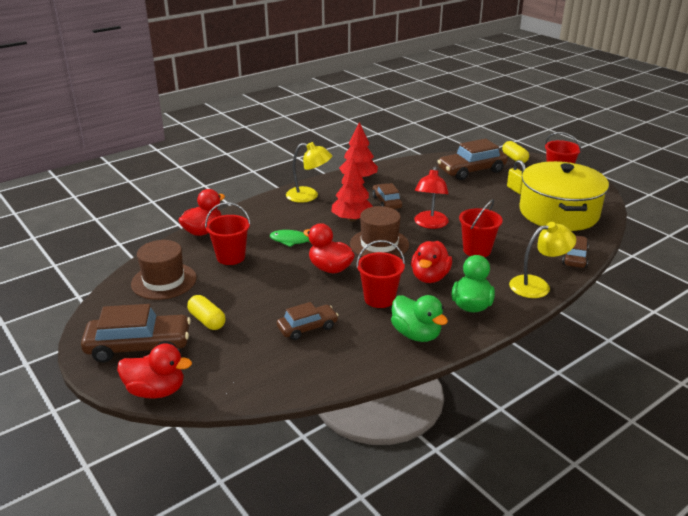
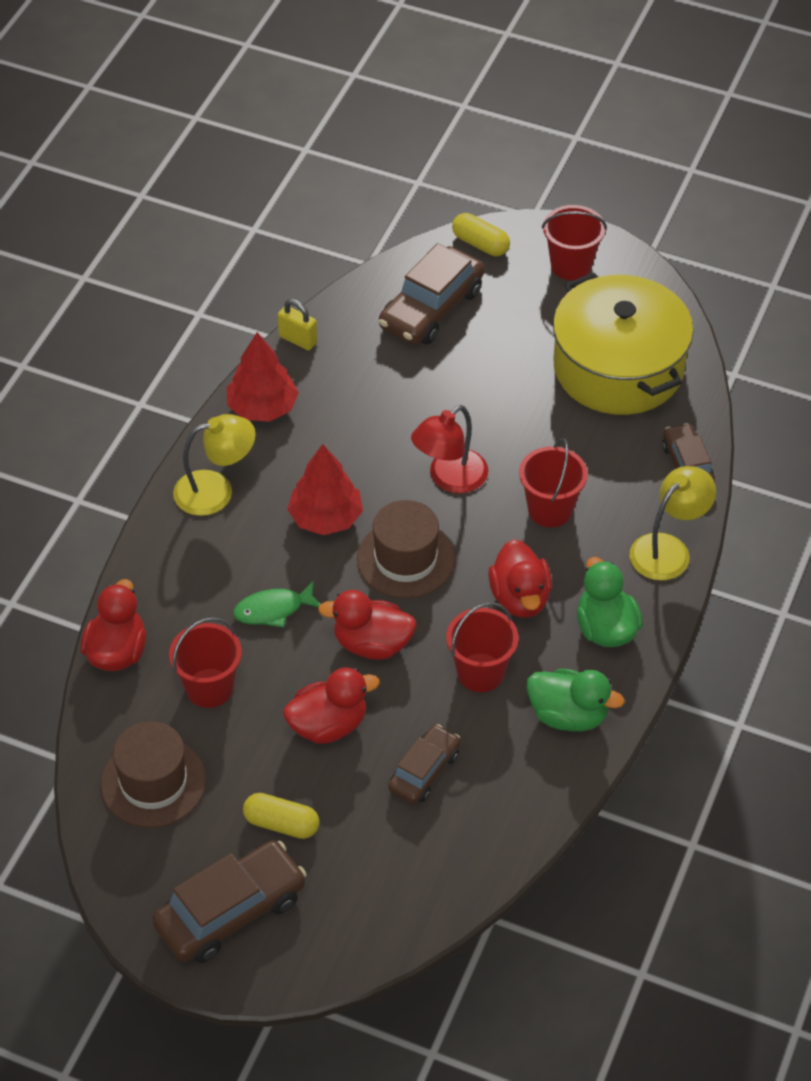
camera: 30 degrees left, 20 degrees up
red duck [117,344,192,399] -> red duck moved to [283,667,380,744]
brown car [372,183,402,209] -> none
red lamp [414,167,449,229] -> red lamp turned 60 degrees clockwise [411,405,488,493]
yellow padlock [507,160,526,195] -> yellow padlock moved to [278,299,317,351]

